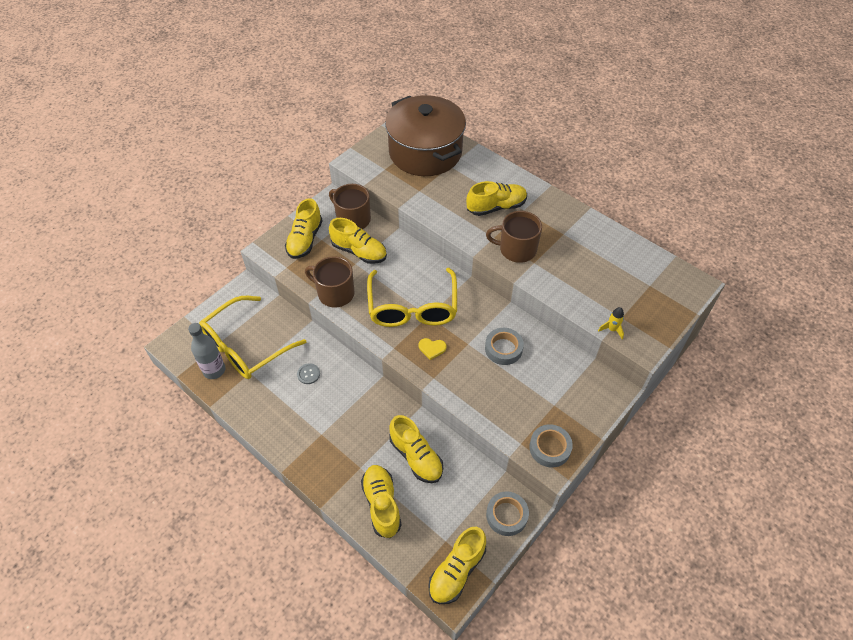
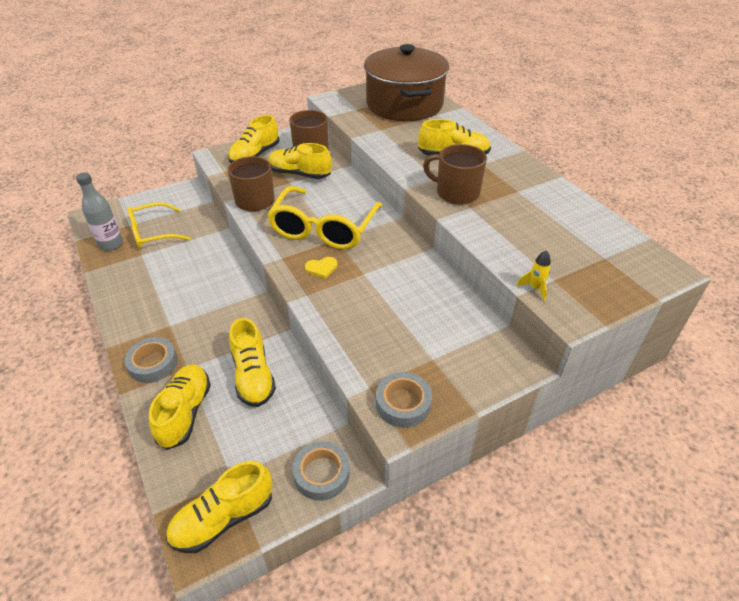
camera: 20 degrees right, 10 degrees down
yellow glasses [199,296,306,379] -> yellow glasses [128,202,191,249], size x0.66
grey button [297,363,320,384] -> none
yellow shoe [329,218,387,264] -> yellow shoe turned 150 degrees clockwise [268,143,332,179]
yellow heart [418,338,447,360] -> yellow heart turned 45 degrees counterclockwise [305,257,337,279]
grey tape [485,328,524,365] -> grey tape moved to [124,337,178,383]

